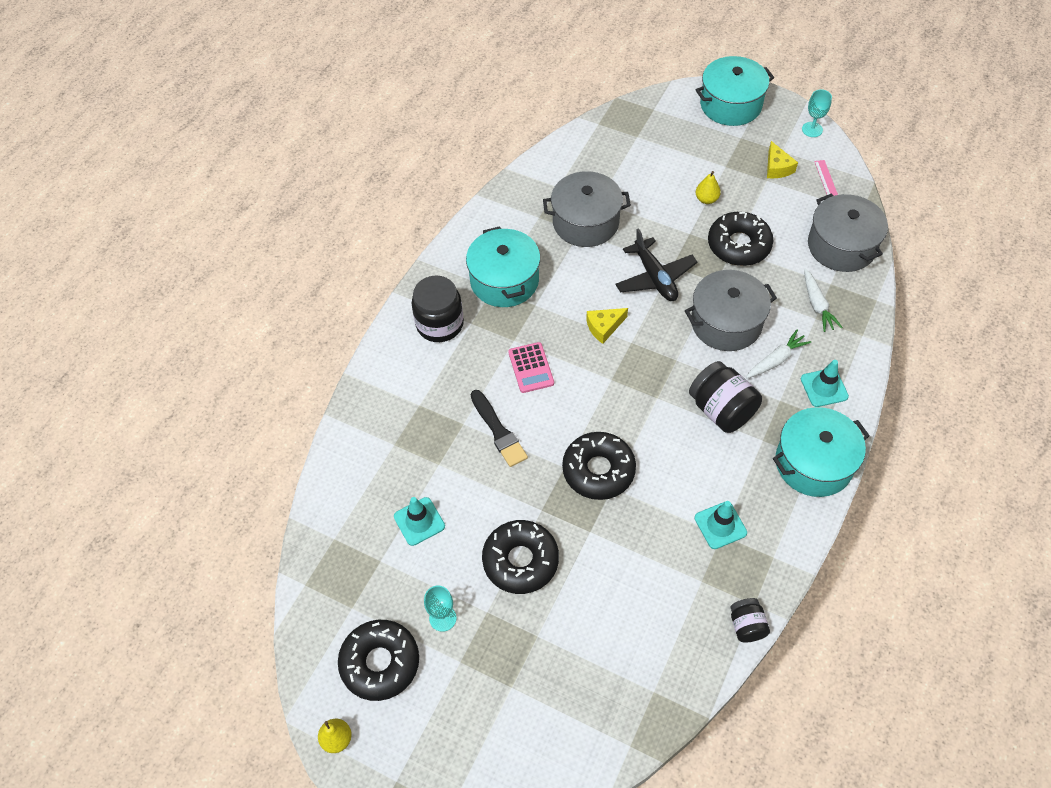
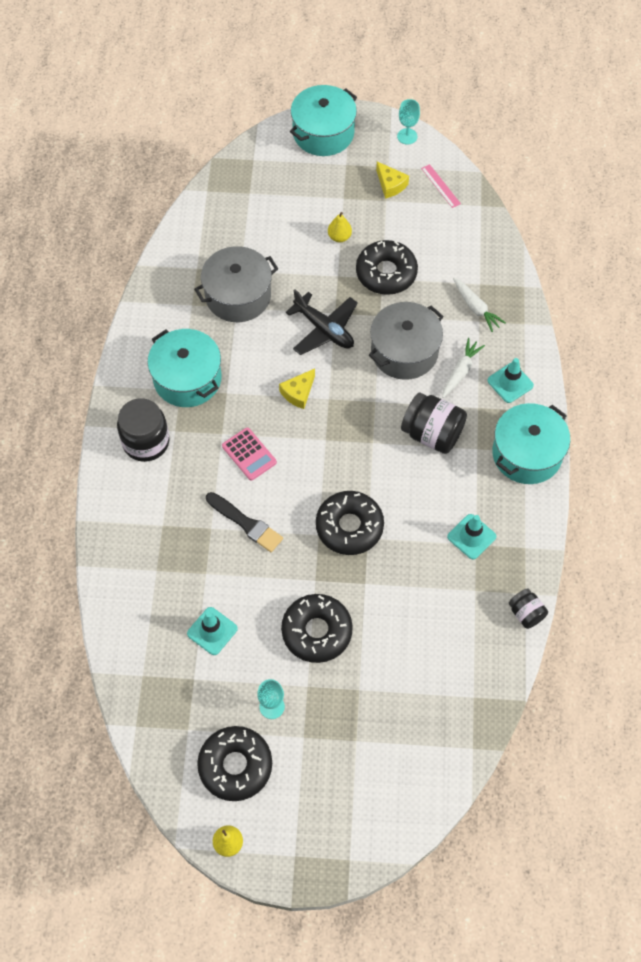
camera: 25 degrees left, 5 degrees up
grey pot [808,193,888,272] -> none

